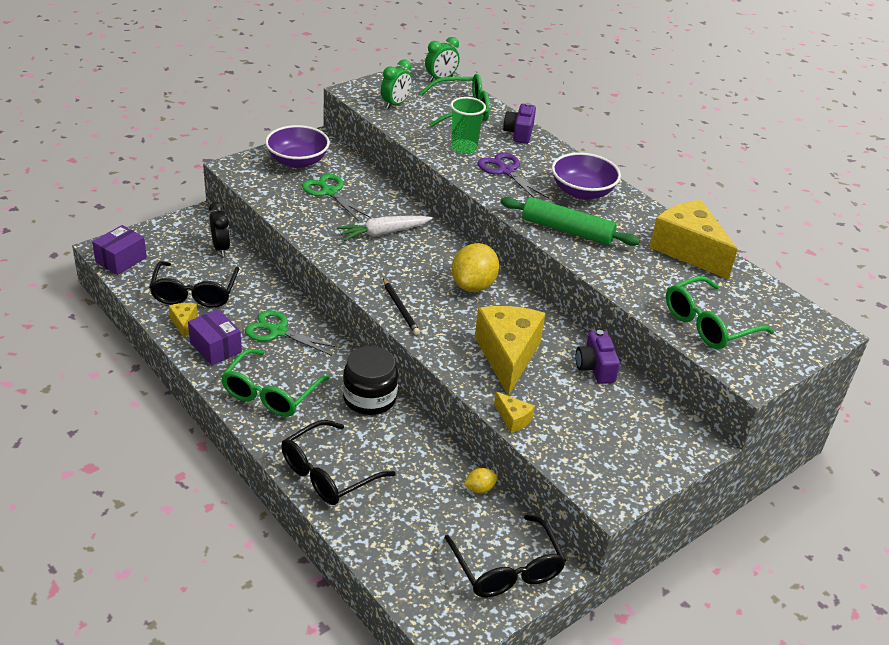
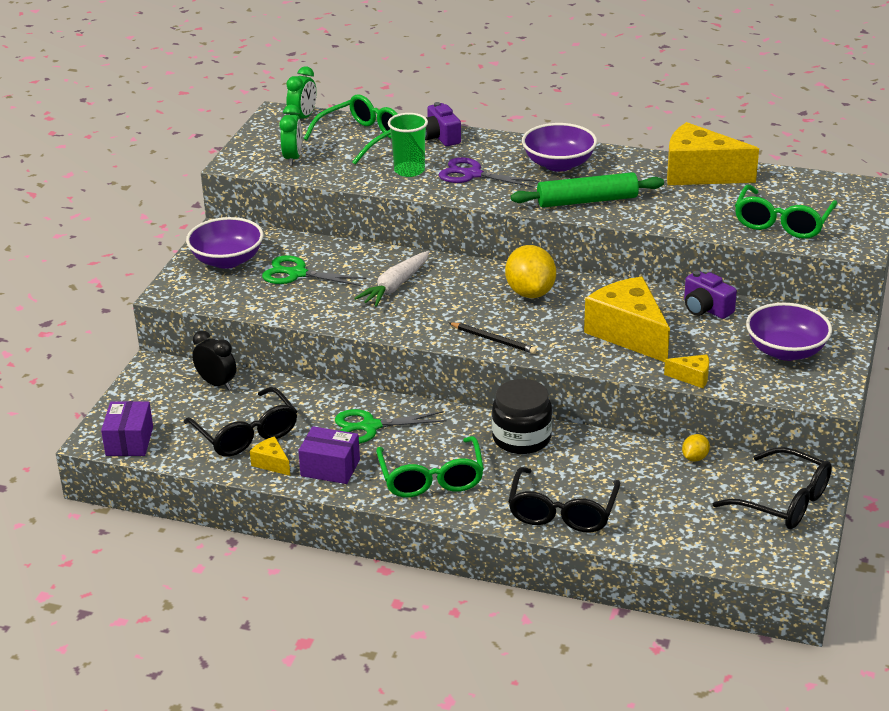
camera: 30 degrees left, 5 degrees down
none -> purple bowl [746,303,832,361]

